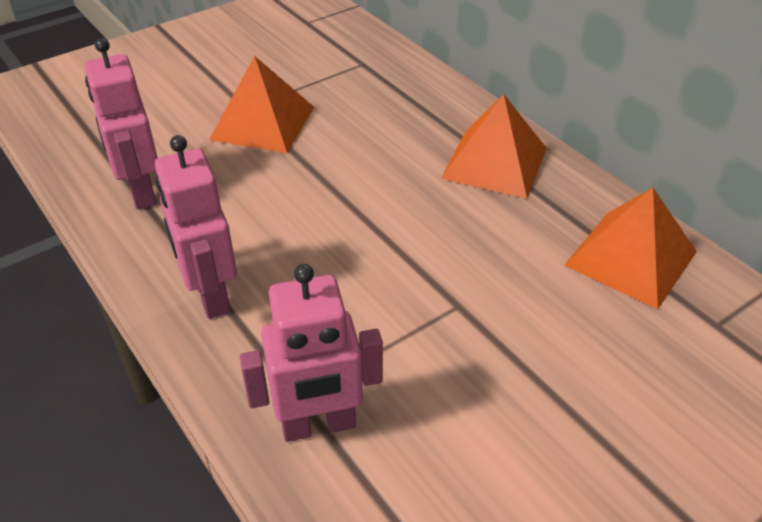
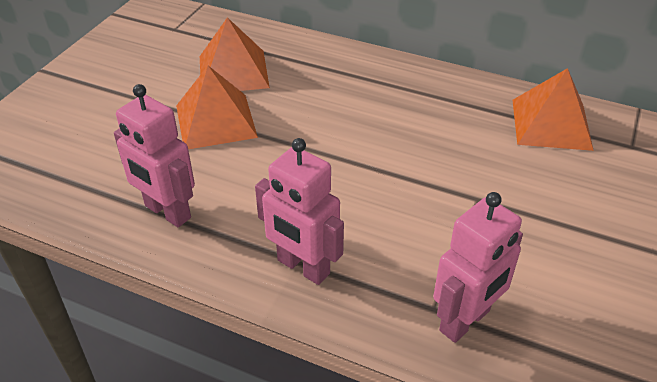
camera: 30 degrees left, 0 degrees up
orange pyramid [441,94,547,199] -> orange pyramid moved to [200,17,270,91]

